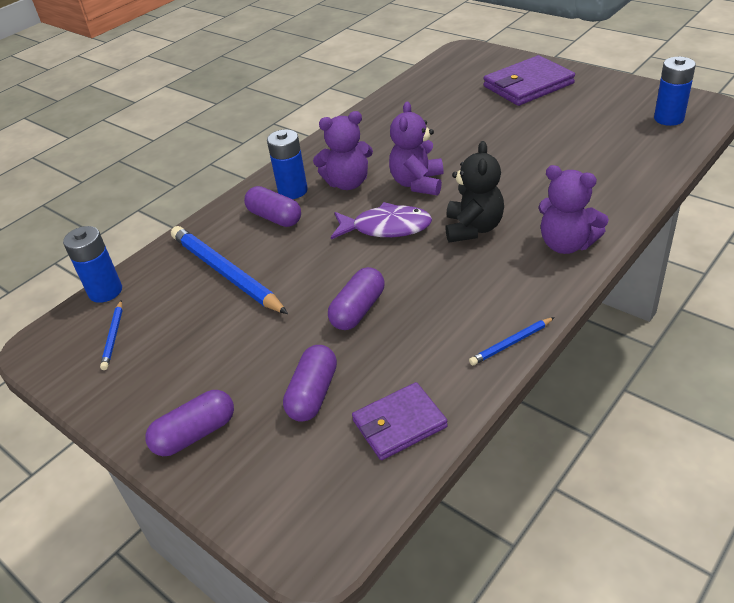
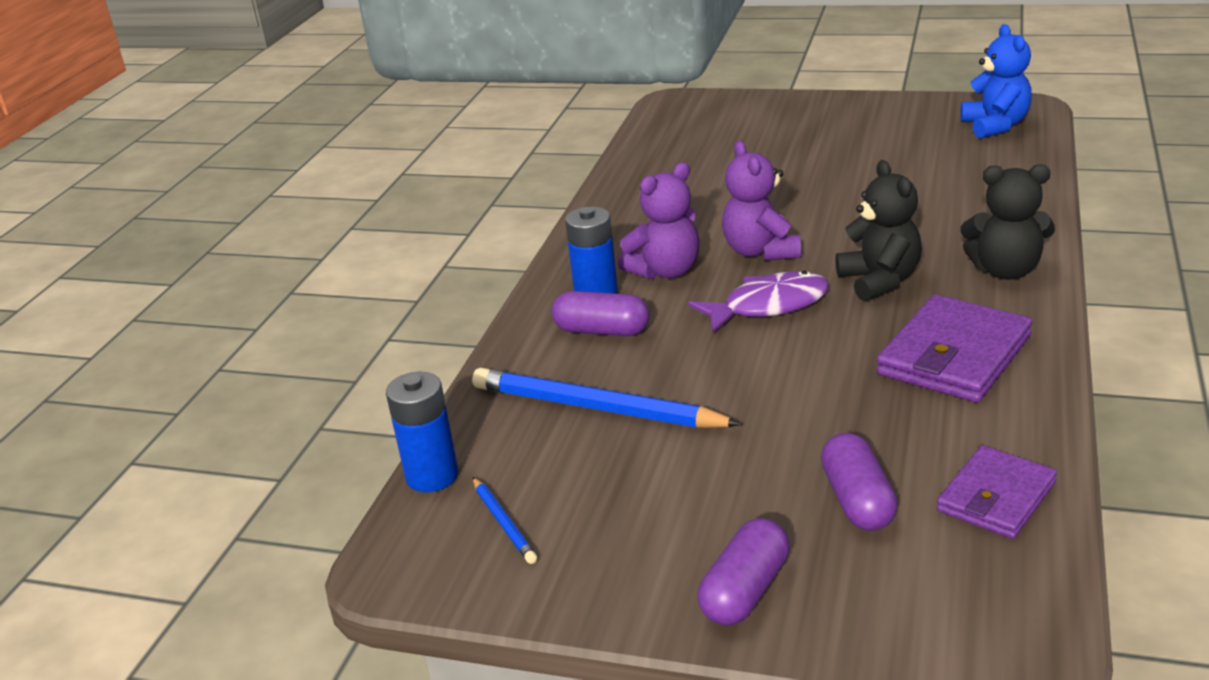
camera: 25 degrees left, 10 degrees down
purple capsule [328,267,385,330] -> none
blue pencil [469,317,555,365] -> none
purple wallet [484,55,575,106] -> purple wallet moved to [876,295,1033,403]
purple teddy bear [538,165,609,254] -> black teddy bear [960,164,1055,280]
blue battery [654,57,696,126] -> blue teddy bear [961,24,1032,139]

